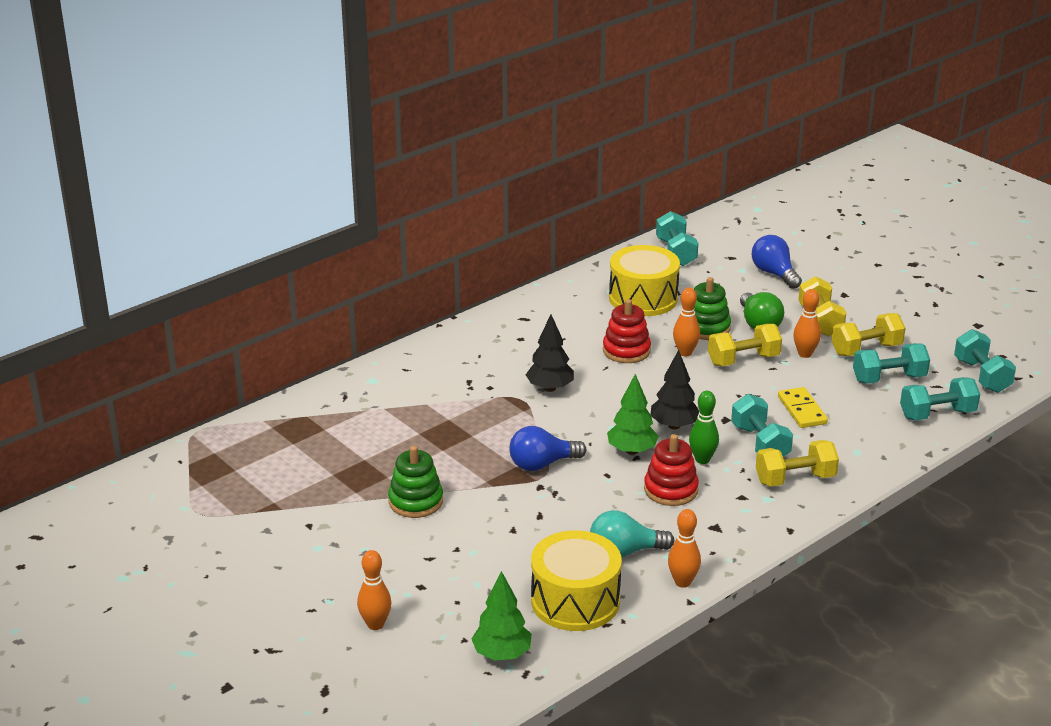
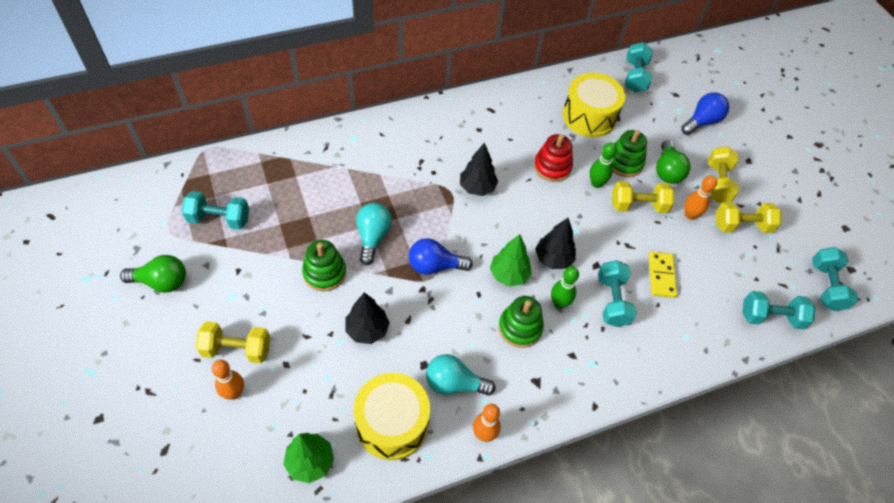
camera: 15 degrees right, 25 degrees up
red stacking toy [644,434,699,506] -> green stacking toy [499,296,544,348]
orange bowling pin [673,288,700,357] -> green bowling pin [590,143,617,188]
blue light bulb [752,235,802,289] -> blue light bulb turned 60 degrees clockwise [681,93,729,135]
yellow dumbbell [756,440,839,487] -> yellow dumbbell moved to [196,321,270,363]
turquoise dumbbell [853,343,930,384] -> turquoise dumbbell moved to [182,191,249,230]
none -> green light bulb [120,255,186,293]
none -> black tree [345,292,390,344]
none -> turquoise light bulb [356,203,392,265]

